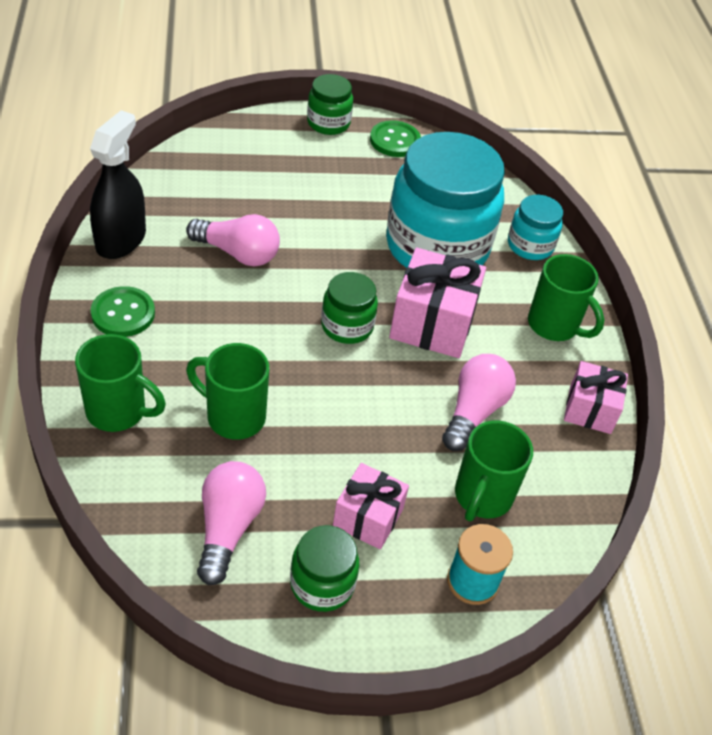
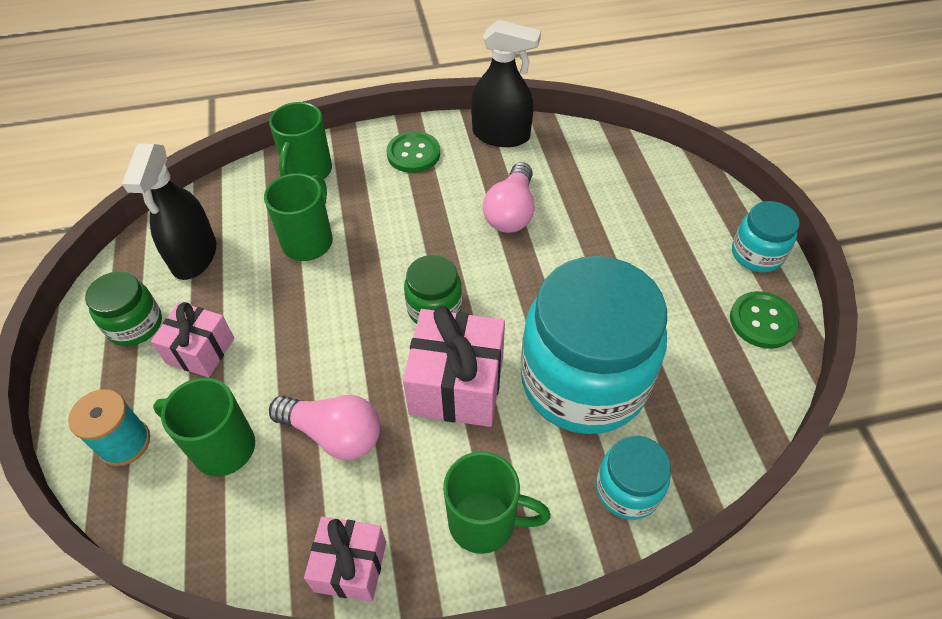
camera: 90 degrees right, 5 degrees up
pink light bulb [197,461,266,585] -> black spray bottle [122,144,216,280]
green jar [307,74,353,135] -> turquoise jar [732,201,800,272]
green mug [528,254,604,341] -> green mug turned 120 degrees counterclockwise [443,451,551,554]

